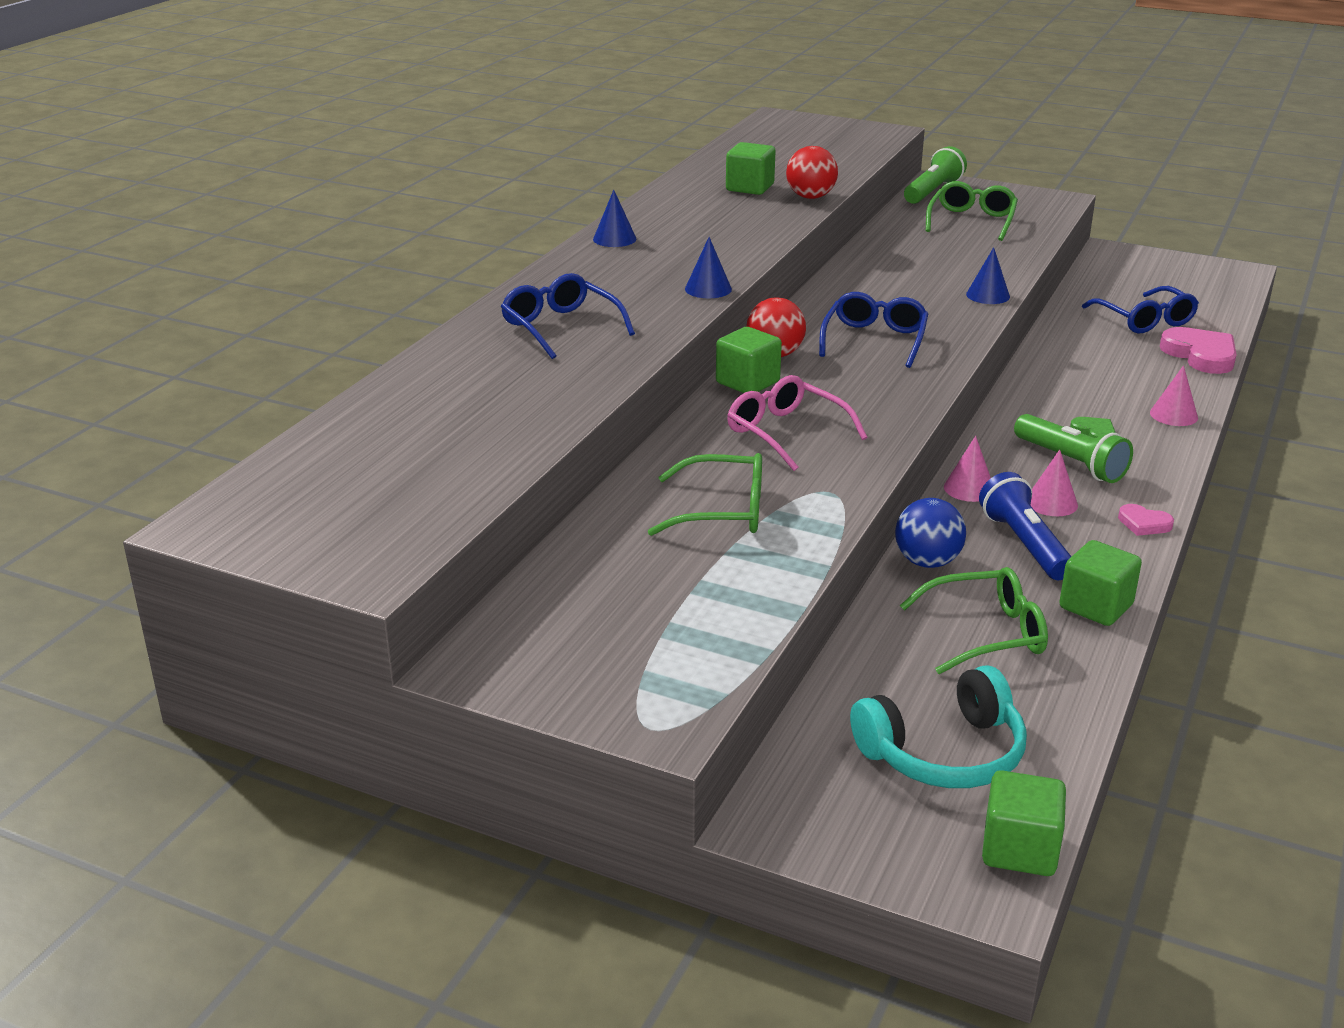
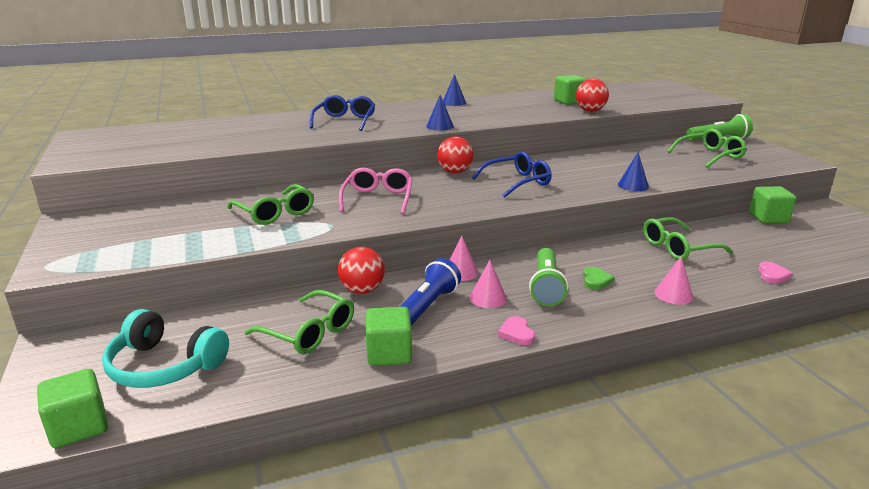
camera: 45 degrees right, 5 degrees down
green cube [716,327,782,393] -> green cube moved to [749,186,796,223]
blue ball [895,498,966,568] -> red ball [338,247,385,294]
blue glasses [1082,286,1199,333] -> none
pink heart [1160,327,1236,374] -> pink heart [758,262,793,284], size x0.53
none -> green glasses [643,217,733,260]

